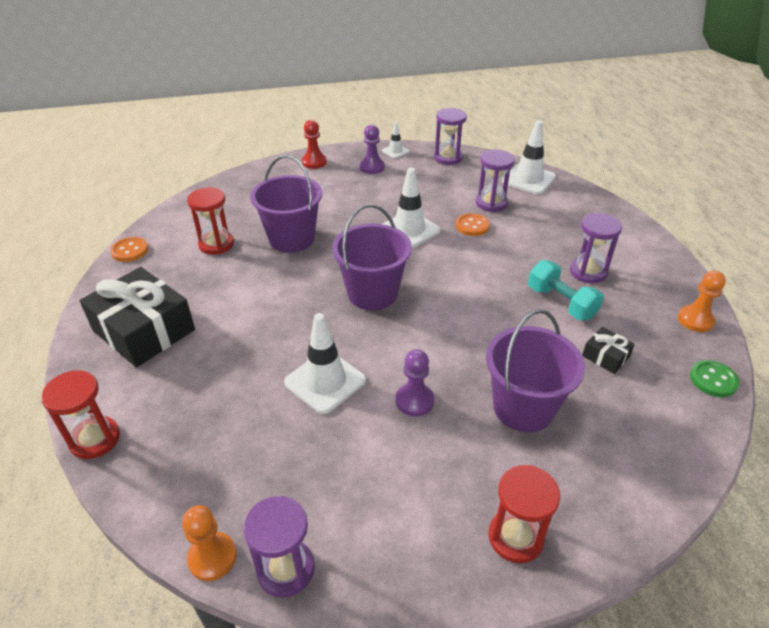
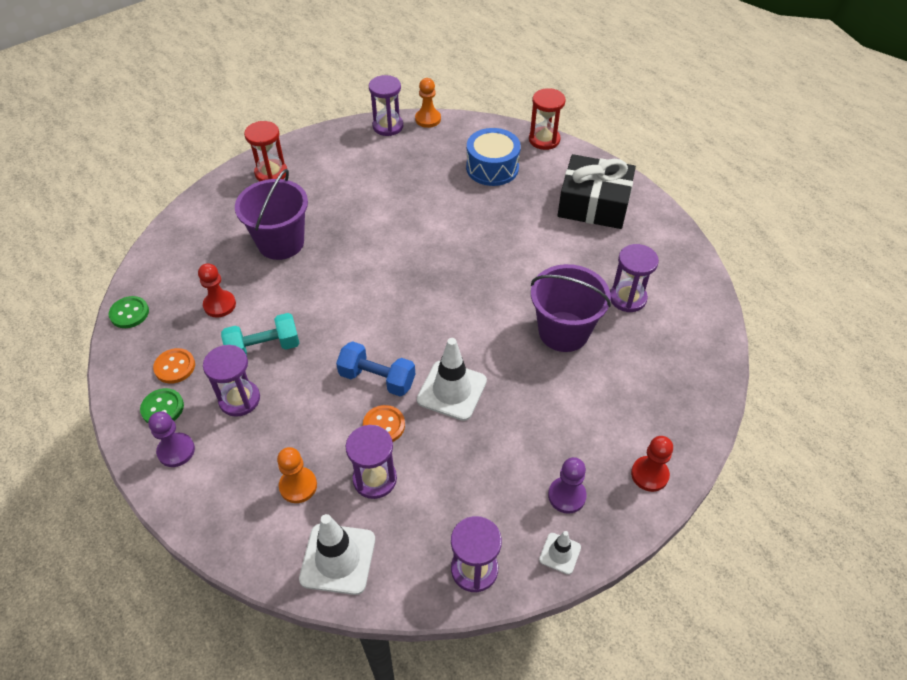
camera: 155 degrees right, 10 degrees up
orange button [110,237,148,262] -> orange button moved to [153,348,195,384]
red hourglass [187,187,234,255] -> purple hourglass [610,244,659,312]
white traffic cone [284,313,366,414] -> none
purple bucket [332,204,412,310] -> none
purple pawn [396,349,434,416] -> purple pawn moved to [148,411,195,467]
turquoise dumbbell [528,260,604,320] -> turquoise dumbbell turned 45 degrees counterclockwise [221,313,300,355]
black gift [582,327,635,374] -> red pawn [198,263,236,317]
orange pawn [678,271,726,332] -> orange pawn moved to [277,447,317,503]
none -> green button [140,388,184,423]
none -> blue dumbbell [336,341,415,396]
none -> blue drum [466,128,521,186]

